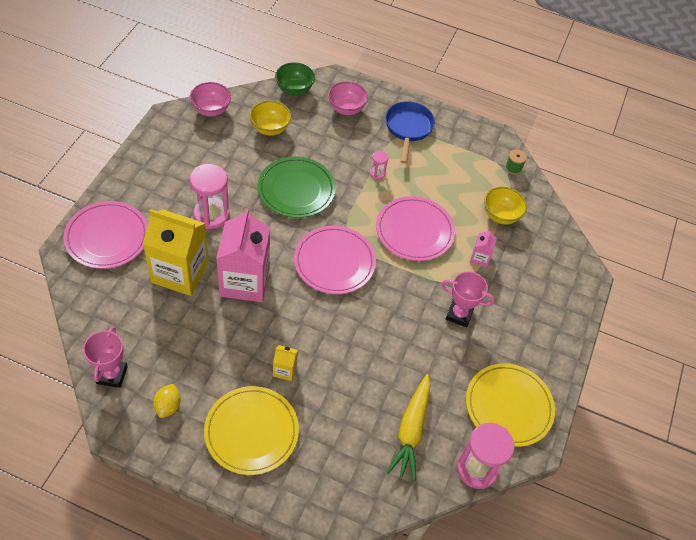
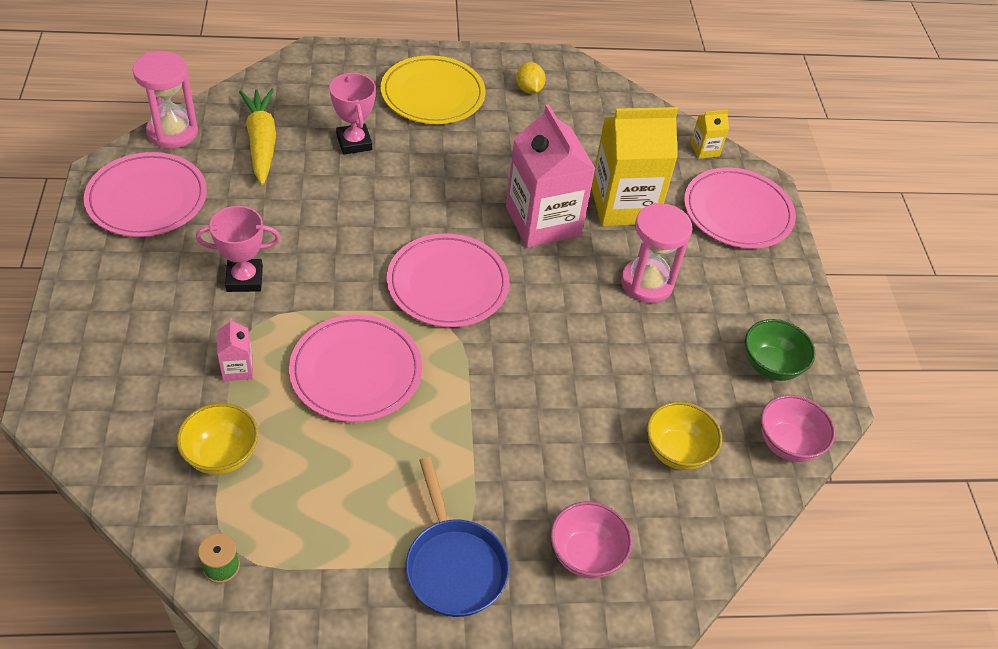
camera: 155 degrees right, 5 degrees down
pink trophy [83,326,128,388] -> pink trophy moved to [329,72,376,155]
green plate [258,157,336,218] -> none
yellow carton [273,345,298,381] -> yellow carton moved to [690,110,729,159]
green bowl [275,62,315,96] -> green bowl moved to [745,319,816,381]
pink hourglass [370,151,388,180] -> none
yellow plate [466,363,555,447] -> pink plate [84,152,207,237]

